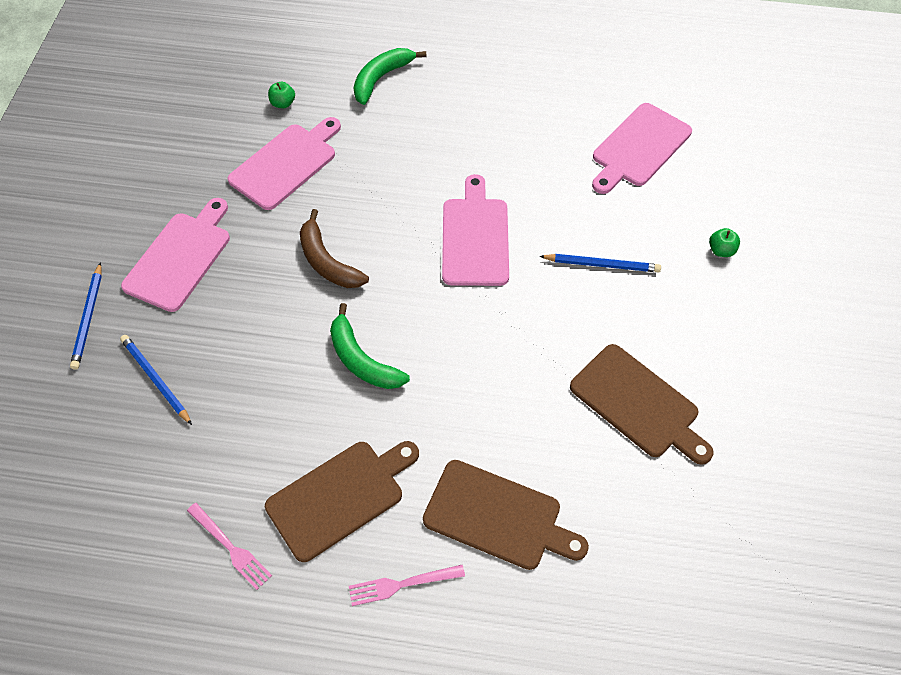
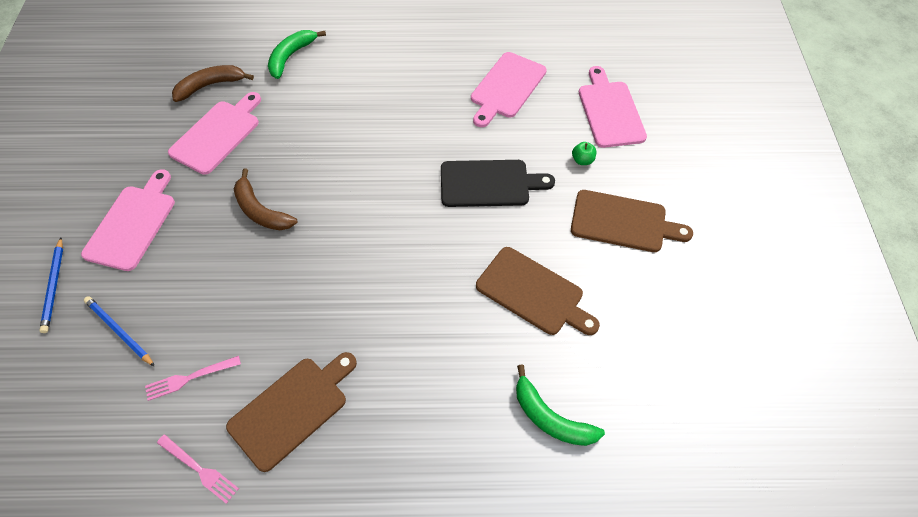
camera: 10 degrees left, 0 degrees up
green apple [268,82,295,108] -> brown banana [172,65,254,102]
green banana [330,303,410,389] -> green banana moved to [516,364,605,446]
pink fork [349,565,465,606] -> pink fork moved to [145,356,241,401]
brown cutting board [423,460,589,570] -> brown cutting board moved to [571,190,693,252]
pink cutting board [442,174,509,286] -> pink cutting board moved to [579,66,647,148]
blue pencil [539,254,661,272] -> black cutting board [441,160,555,207]

